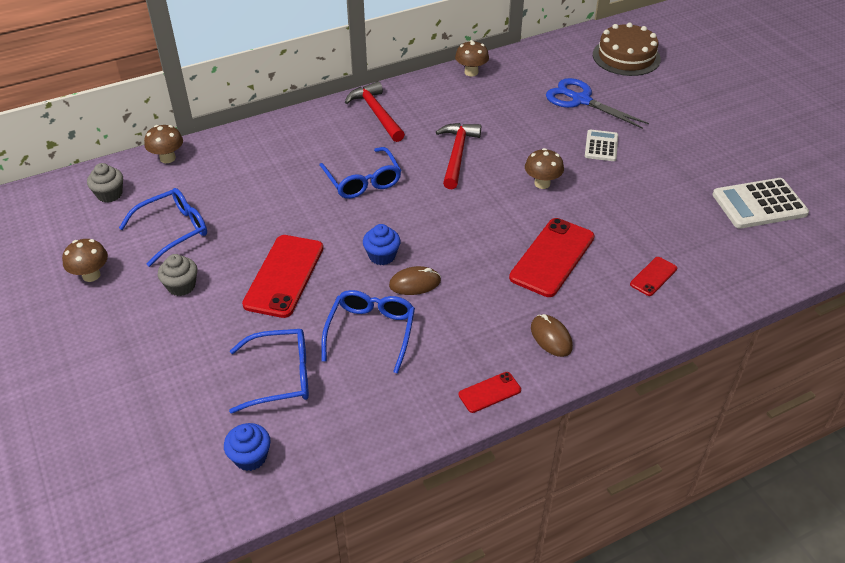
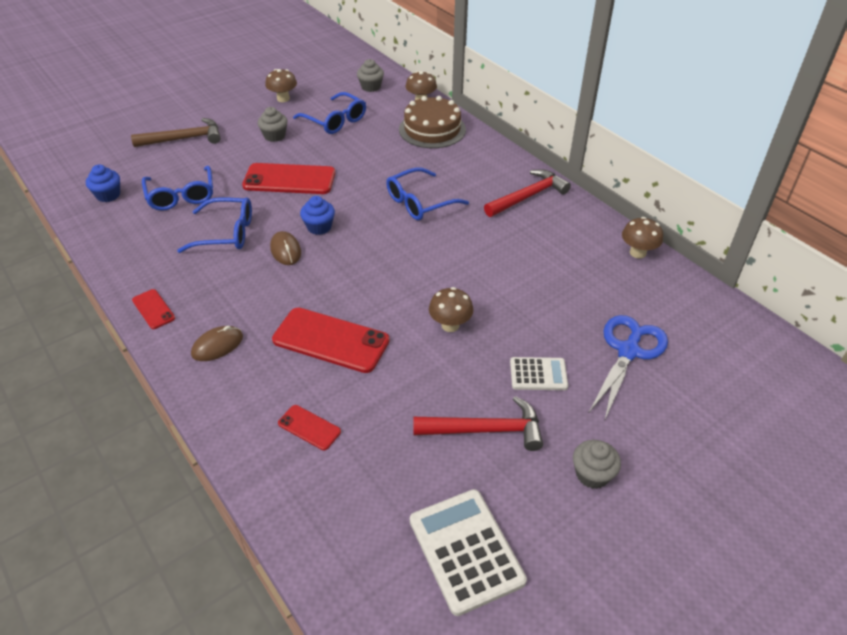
camera: 80 degrees right, 0 degrees up
red hammer [436,123,481,189] -> red hammer moved to [413,396,543,451]
brown cake [593,23,661,76] -> brown cake moved to [399,96,466,148]
none -> brown hammer [131,118,221,147]
none -> grey cupcake [573,440,621,489]

